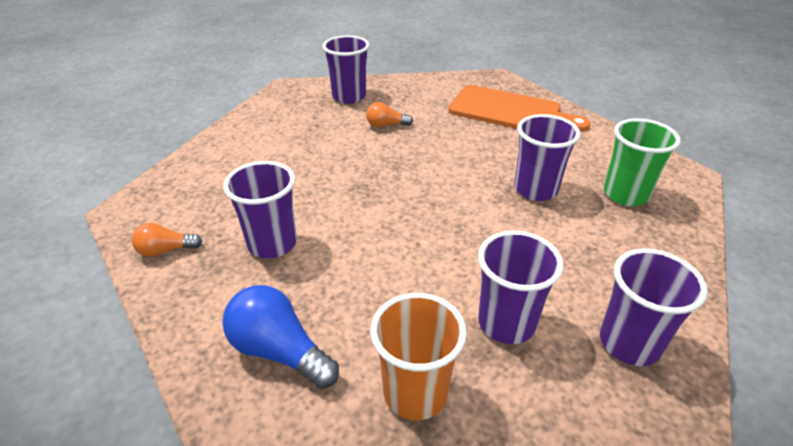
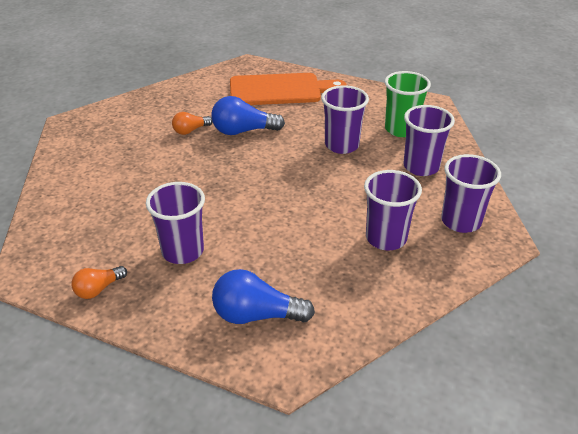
camera: 30 degrees left, 0 degrees up
purple cup [322,35,370,104] -> purple cup moved to [404,105,455,176]
orange cup [370,293,467,420] -> none
none -> blue light bulb [211,96,285,135]

